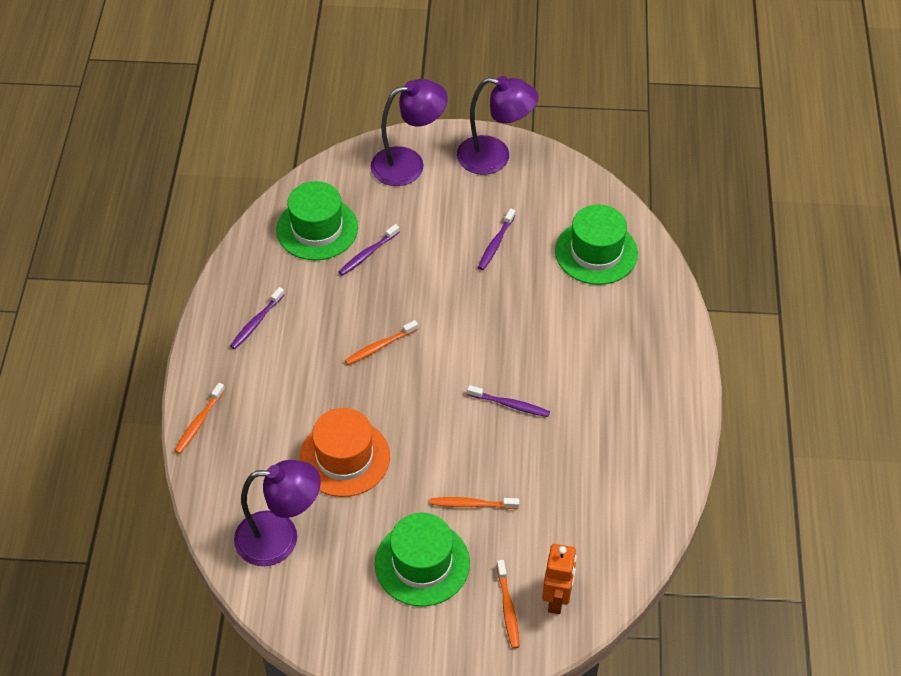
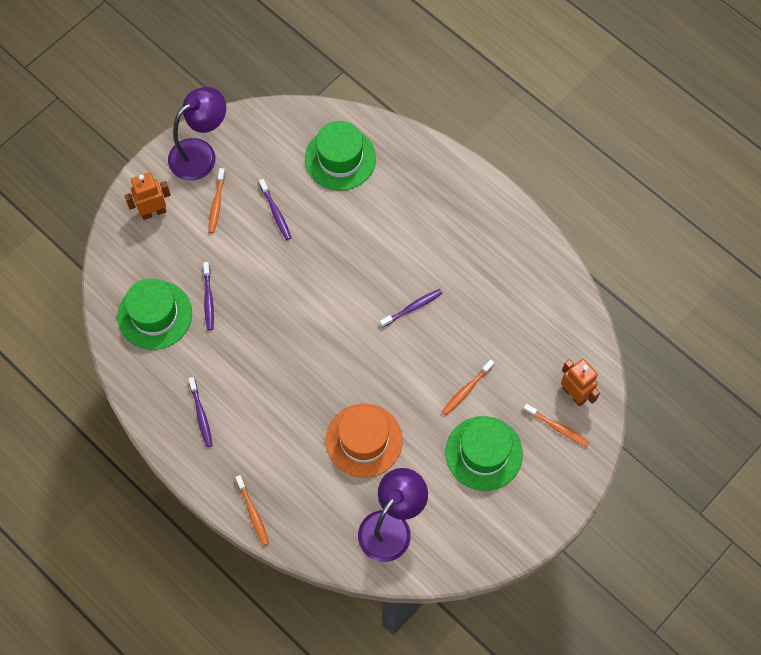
camera: 50 degrees left, 15 degrees up
orange toothbrush [345,320,418,365] -> orange toothbrush moved to [208,168,225,233]
purple lamp [371,79,448,186] -> orange robot [124,172,171,220]

